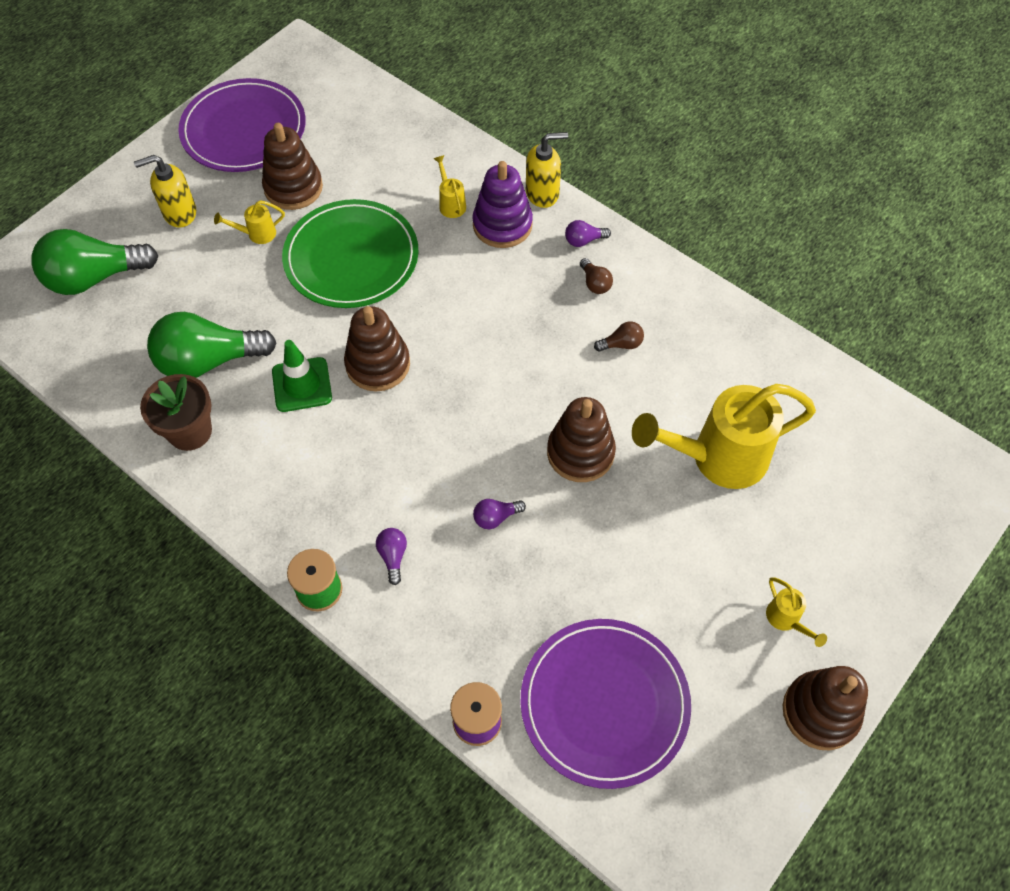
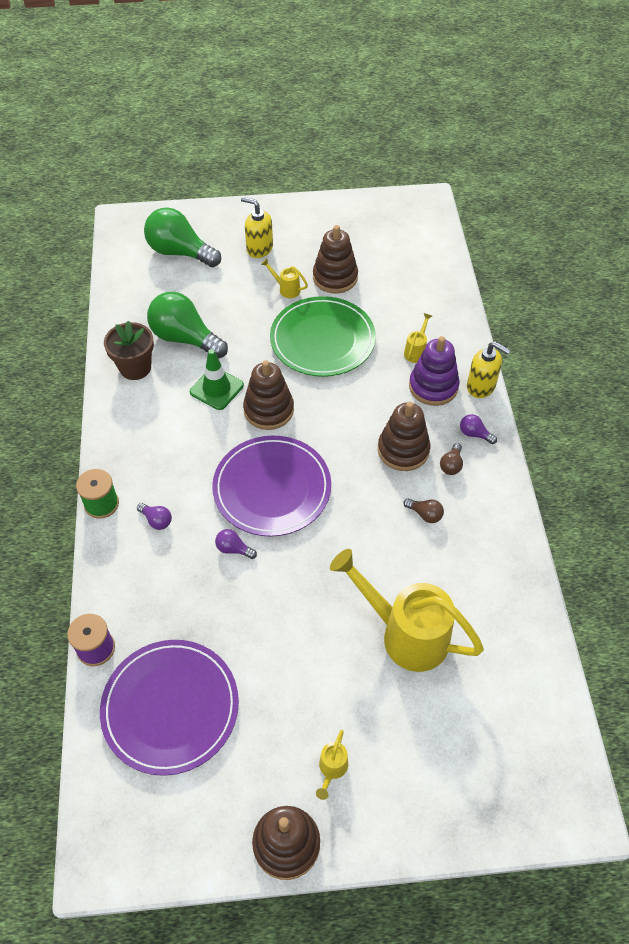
camera: 45 degrees right, 5 degrees down
purple plate [178,78,306,172] -> purple plate moved to [212,436,331,537]
purple light bulb [376,528,407,585] -> purple light bulb turned 90 degrees clockwise [137,503,172,530]
brown stacking toy [547,397,616,482] -> brown stacking toy moved to [378,402,430,471]

